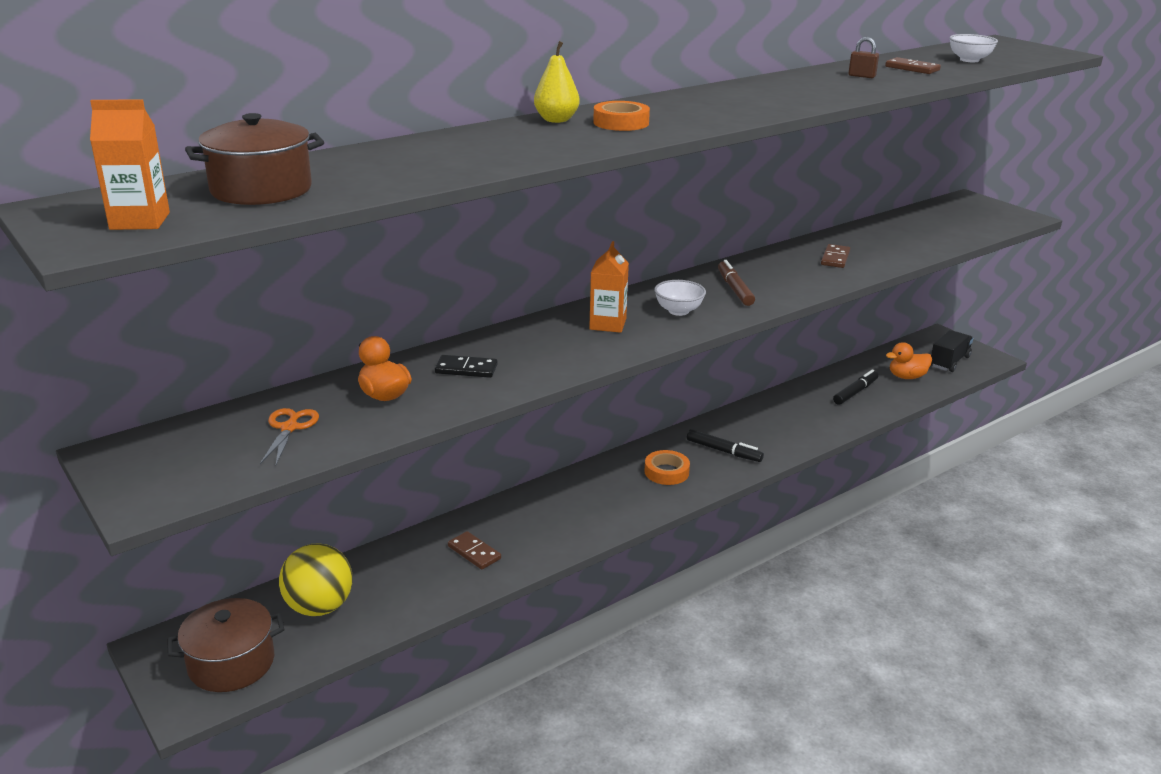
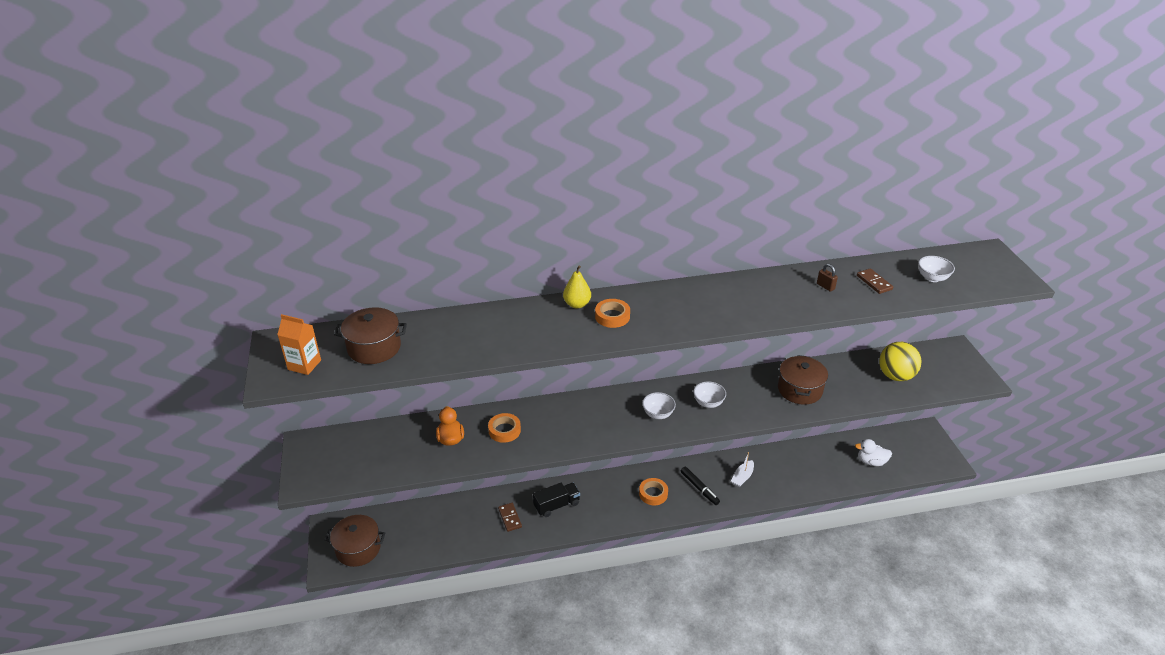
camera: 25 degrees right, 10 degrees up
orange scissors [260,408,319,466] -> none
yellow ball [279,543,353,616] -> yellow ball moved to [879,342,921,381]
black domino [435,355,498,378] -> orange tape [488,413,521,443]
orange carton [589,241,629,333] -> none
brown marker [718,260,755,306] -> white bowl [693,381,726,408]
brown domino [821,244,850,268] -> brown pot [778,355,828,405]
black marker [833,370,878,405] -> none
orange duck [886,342,932,379] -> white duck [855,439,892,466]
black truck [931,330,973,372] -> black truck moved to [533,483,580,517]
none -> white boat [731,452,754,487]

